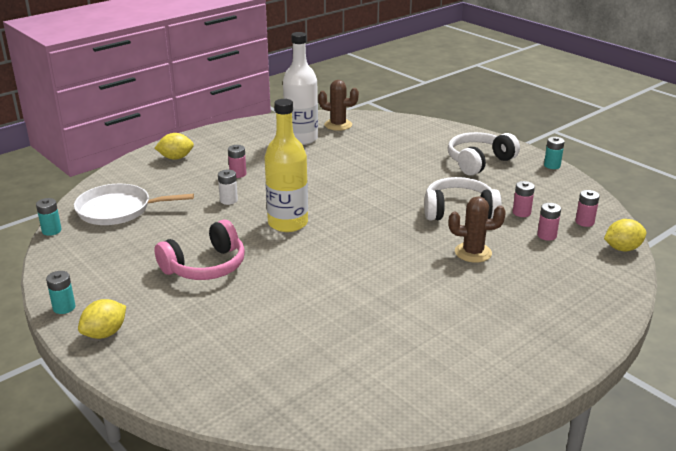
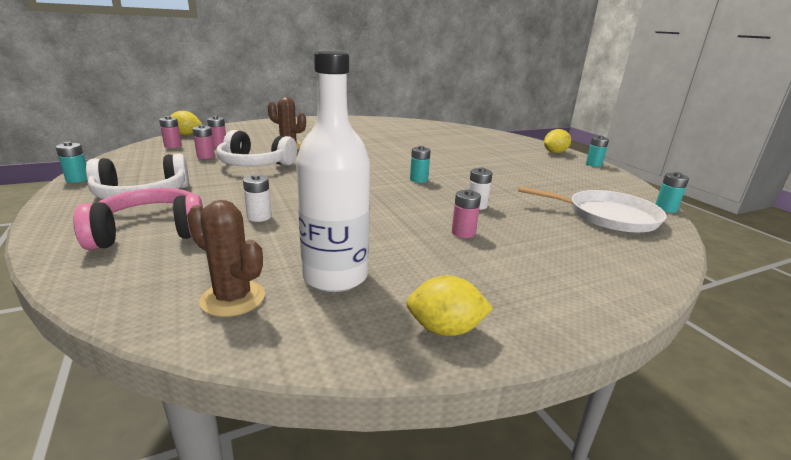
camera: 165 degrees left, 5 degrees down
pink headphones [154,220,245,280] -> pink headphones moved to [73,188,203,250]
yellow lemon [155,133,194,160] -> yellow lemon moved to [406,275,493,336]
yellow bottle [265,99,308,232] -> turquoise battery [410,146,431,183]
none -> white battery [243,174,272,222]

